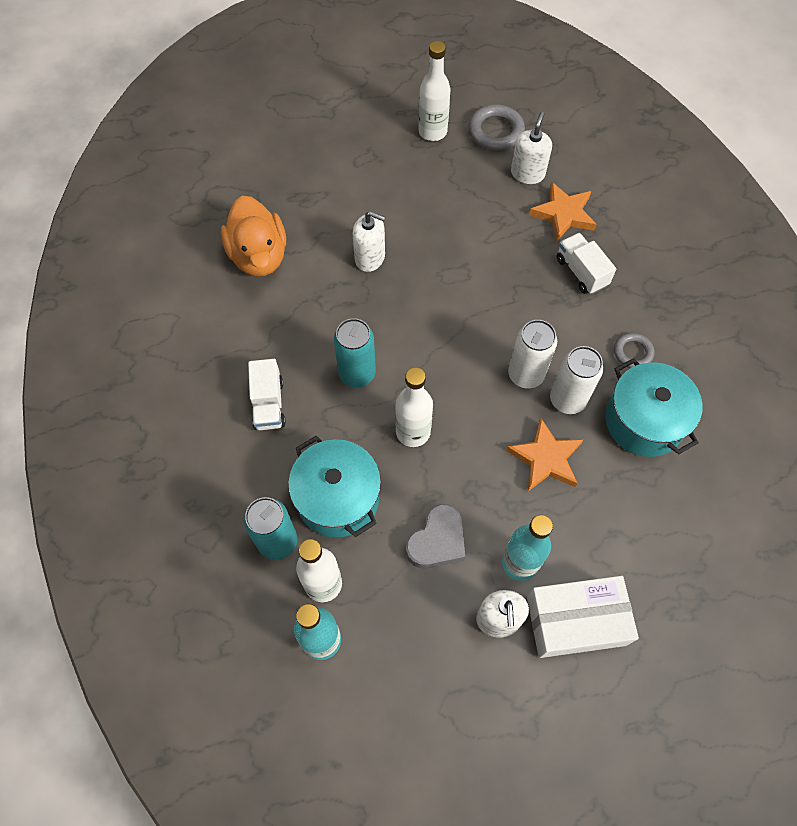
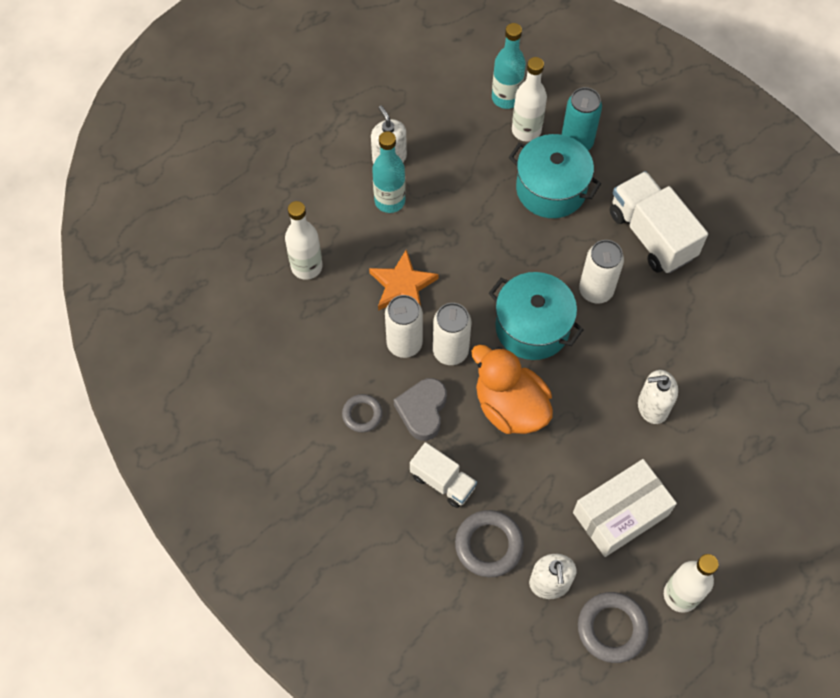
camera: 155 degrees right, 0 degrees up
orange duck [221,196,286,277] -> orange duck moved to [471,344,553,434]
white truck [248,359,286,430] -> white truck [610,171,708,273], size x1.66
turquoise can [334,318,376,387] -> white can [579,240,624,304]
white bottle [395,367,433,447] -> white bottle moved to [285,201,323,280]
grey heart [406,504,465,569] -> grey heart moved to [394,378,447,441]
white box [527,576,639,658] -> white box moved to [573,459,677,557]
orange star [529,182,597,242] -> grey ring [455,510,524,577]
turquoise pot [605,358,703,457] -> turquoise pot moved to [489,272,584,360]

